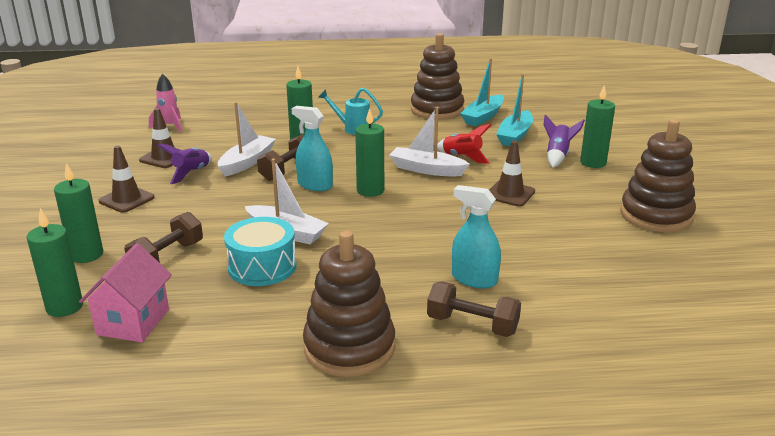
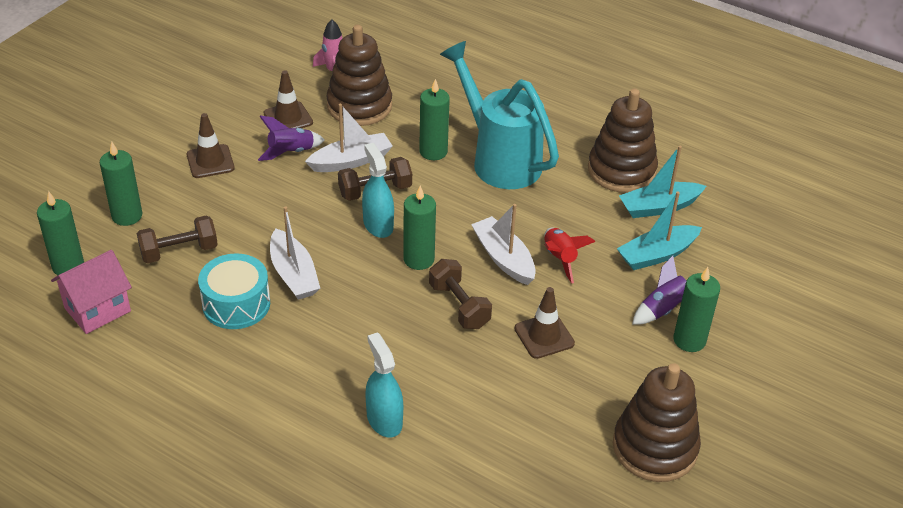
camera: 35 degrees right, 15 degrees up
brown stacking toy [303,231,395,377] -> brown stacking toy moved to [327,25,392,126]
turquoise watering can [318,88,383,135] -> turquoise watering can [440,41,559,189], size x2.11
brown dumbbell [427,281,521,337] -> brown dumbbell moved to [429,259,492,329]

